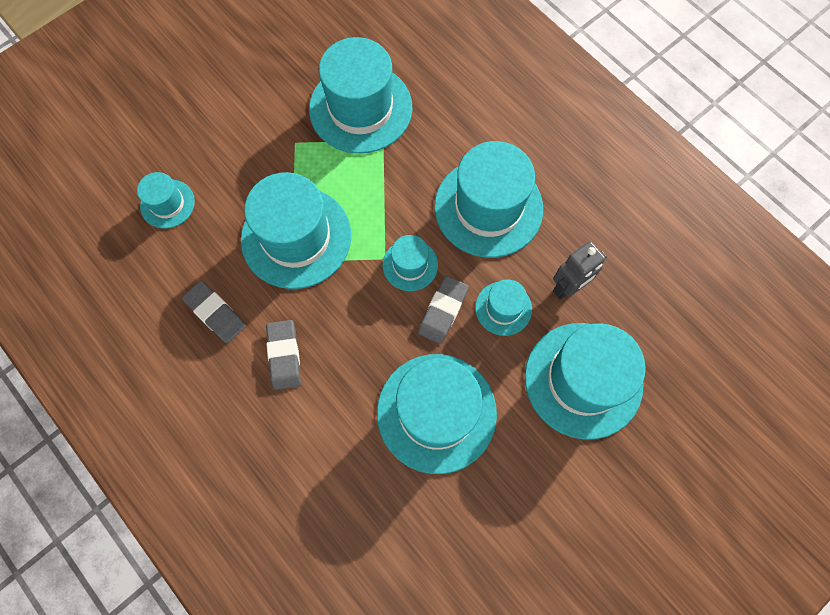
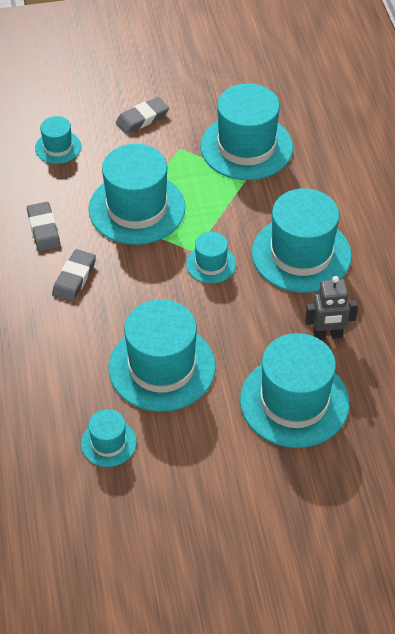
camera: 30 degrees right, 20 degrees down
grey eraser [418,276,469,344] -> grey eraser moved to [116,97,169,134]
turquoise hat [475,279,532,336] -> turquoise hat moved to [81,409,137,467]

